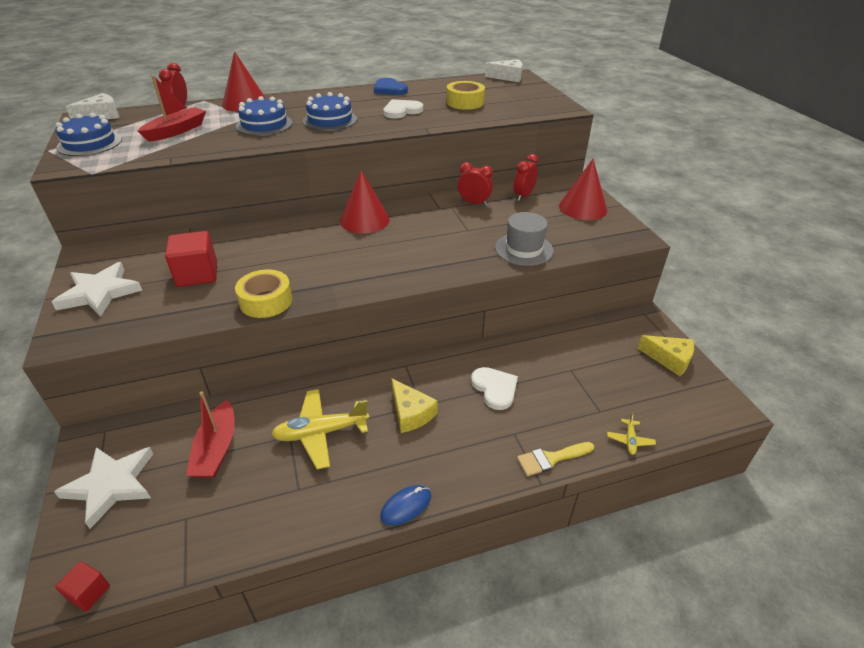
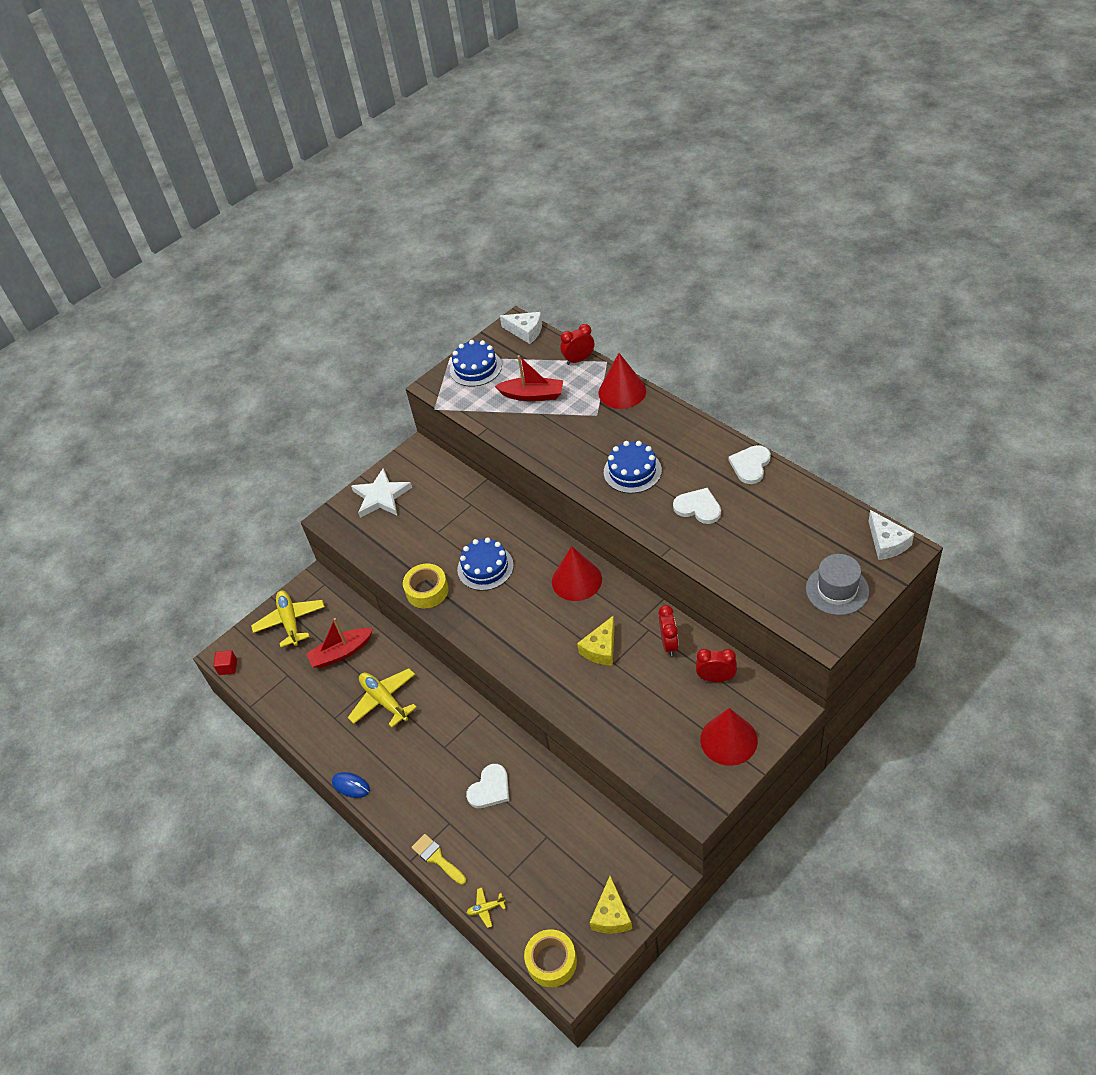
camera: 70 degrees right, 10 degrees up
white star [54,447,153,529] -> yellow plane [251,590,325,647]
red cube [165,231,217,287] -> none
blue cake [236,96,293,136] -> blue cake moved to [457,538,514,591]
blue heart [374,78,408,95] -> white heart [728,445,771,484]
yellow cheese [391,378,438,433] -> yellow cheese moved to [577,615,615,666]
yellow tape [446,81,485,110] -> yellow tape moved to [524,929,577,987]
grey hat [495,212,554,266] -> grey hat moved to [806,554,869,615]

